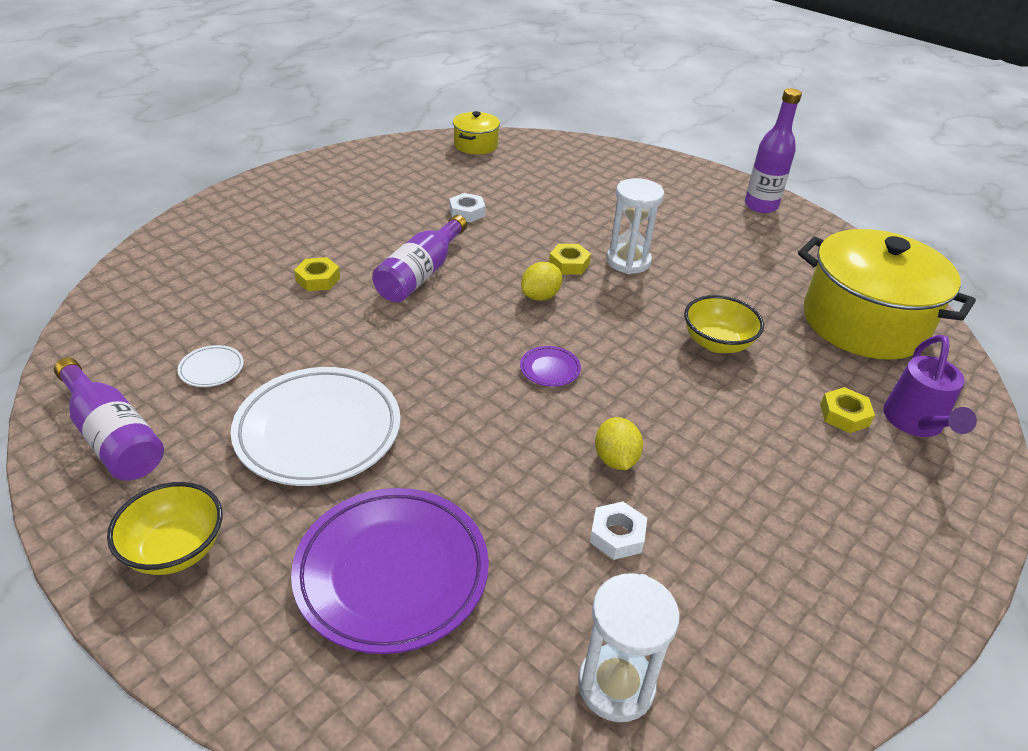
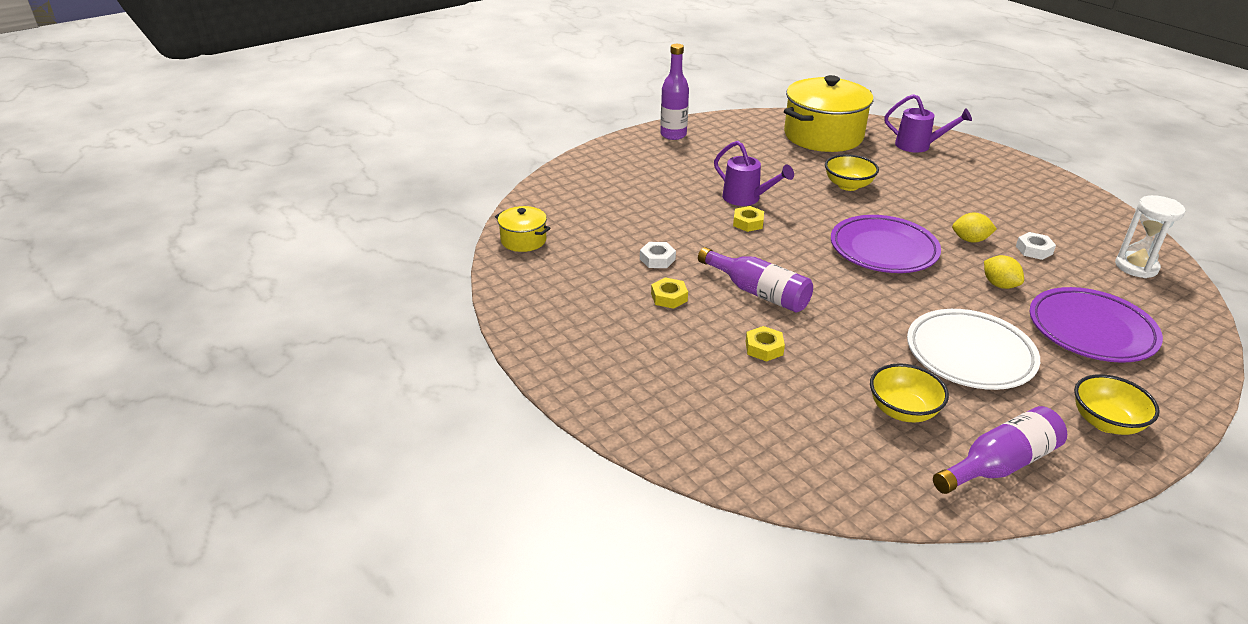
camera: 75 degrees left, 5 degrees down
white plate [177,345,244,387] -> yellow bowl [870,363,949,422]
purple plate [520,346,581,387] -> purple plate [831,215,941,273], size x2.42
yellow lemon [521,262,562,301] -> yellow lemon moved to [984,255,1024,289]
white hourglass [606,178,664,274] -> purple watering can [714,141,794,206]
yellow nut [820,387,875,433] -> yellow nut moved to [651,277,688,309]

